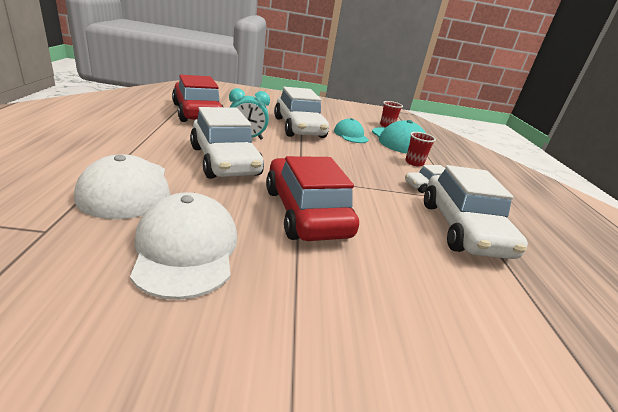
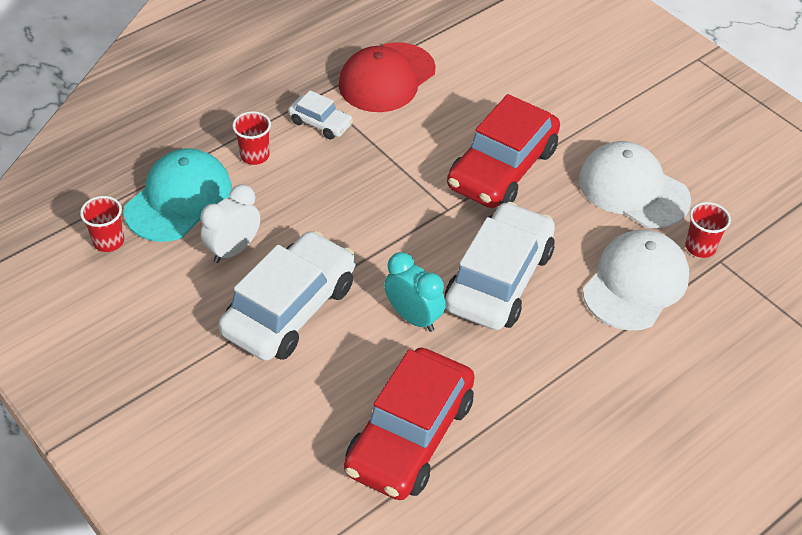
camera: 125 degrees left, 20 degrees up
white cap [130,192,237,300] -> white cap turned 90 degrees clockwise [579,141,691,228]
turquoise cap [334,118,369,143] -> white clock [200,185,260,263]
white car [424,165,528,259] -> red cap [339,42,436,112]
none -> red cup [685,202,731,258]

